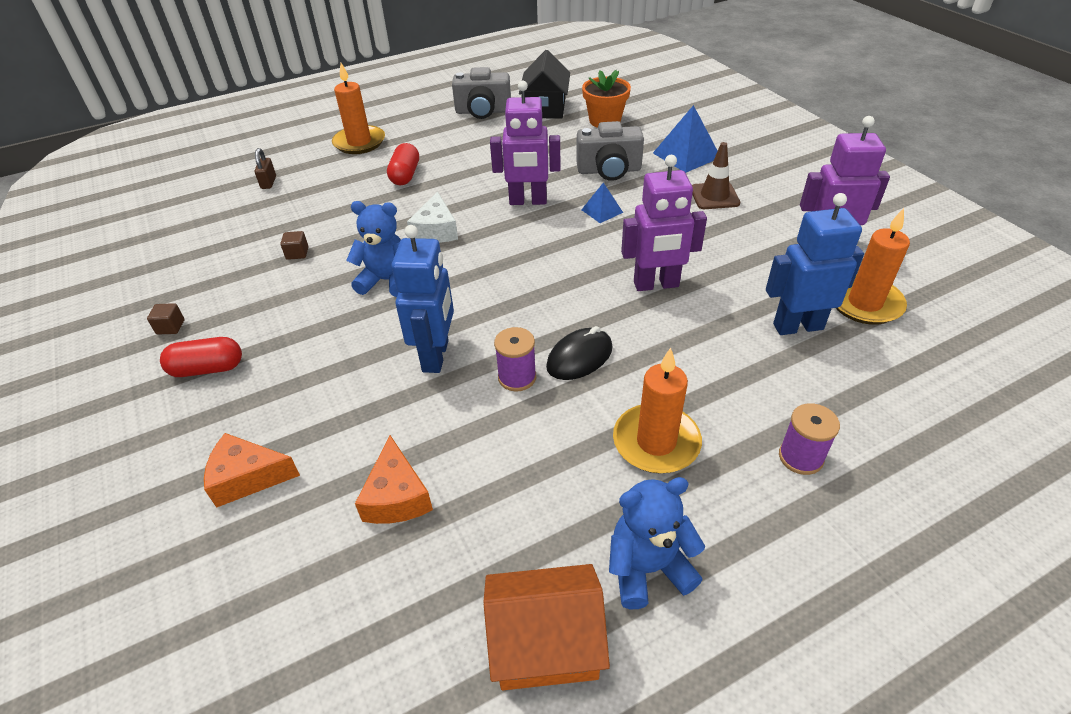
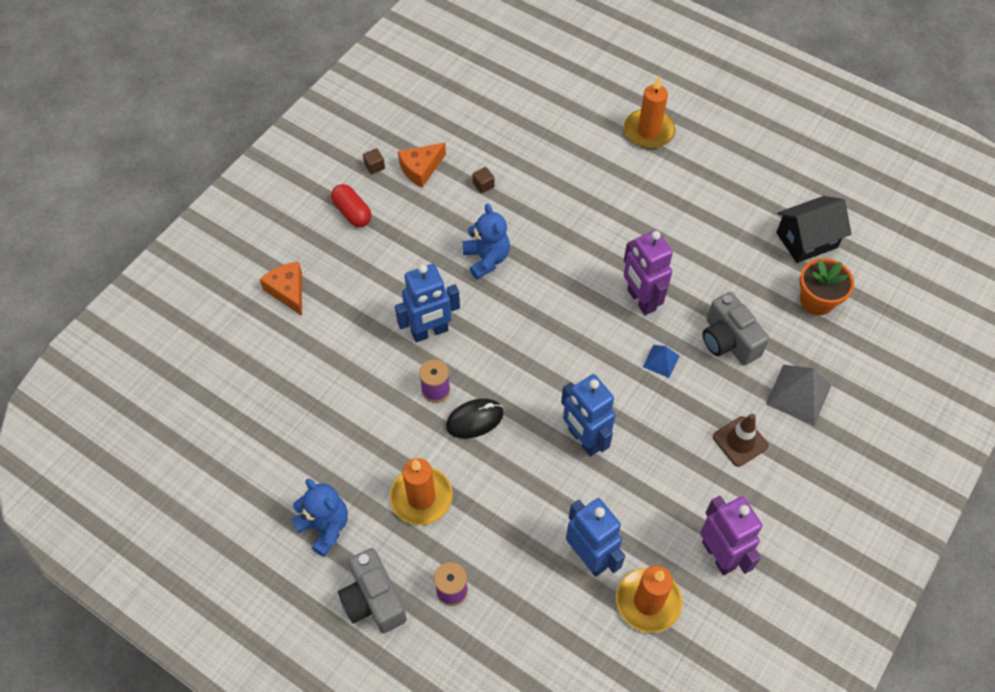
camera: 60 degrees right, 15 degrees up
brown padlock [254,148,276,189] -> none
orange cheese [355,435,433,524] -> orange cheese moved to [398,143,446,188]
red capsule [387,143,419,185] -> none
white cheese [407,192,458,243] -> none
grey camera [452,67,511,119] -> grey camera moved to [338,548,407,633]
orange house [483,564,610,690] -> none
black mouse [546,326,613,380] -> black mouse turned 45 degrees counterclockwise [446,398,504,439]
purple robot [621,155,707,291] -> blue robot [561,374,616,456]
blue pyramid [653,105,718,173] -> grey pyramid [766,365,831,426]

